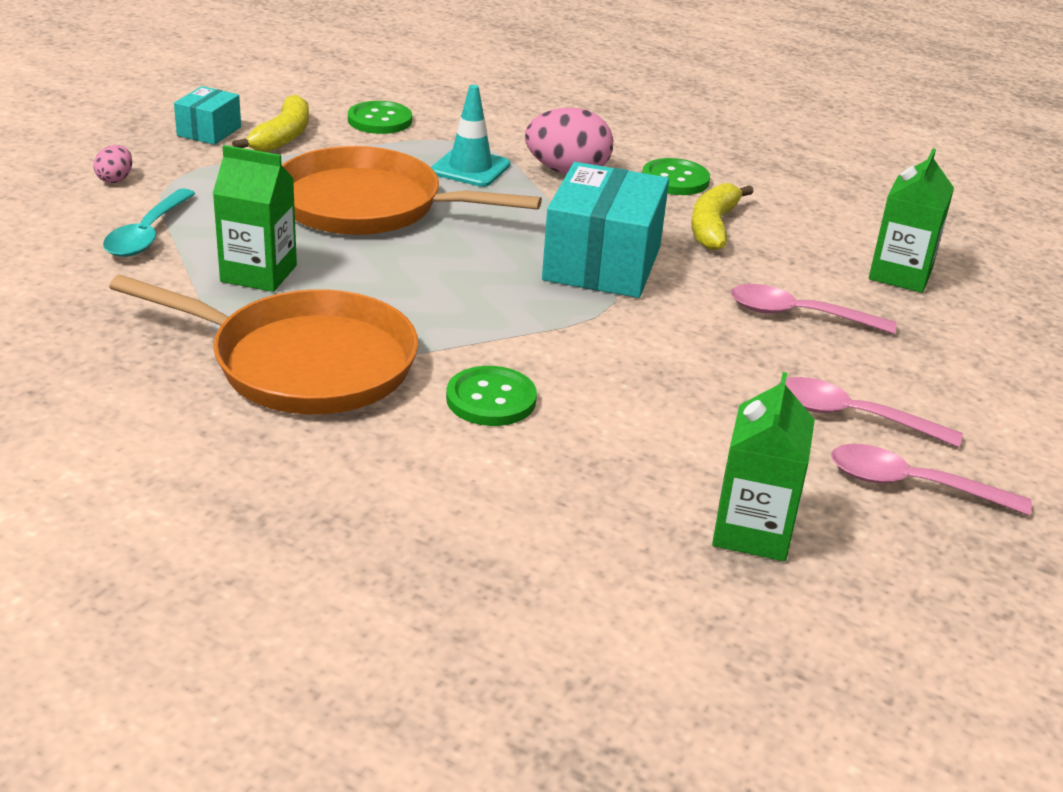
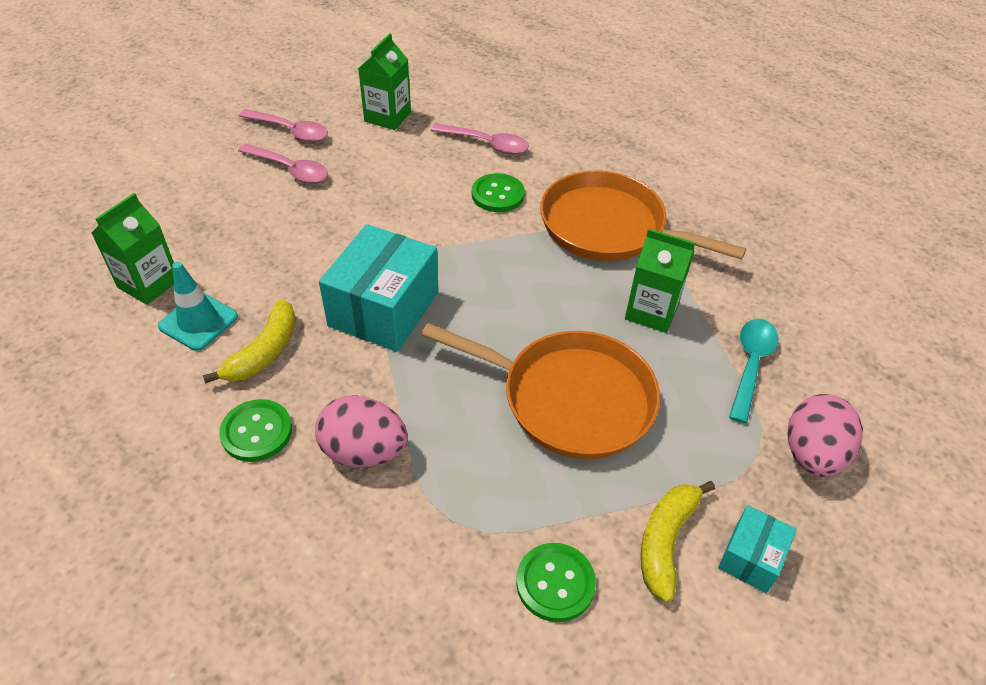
camera: 170 degrees left, 15 degrees up
pink egg [93,145,132,183] -> pink egg [788,394,863,477], size x2.02
turquoise traffic cone [431,85,510,187] -> turquoise traffic cone moved to [158,262,238,351]
pink spoon [730,284,897,334] -> pink spoon moved to [431,123,529,154]

